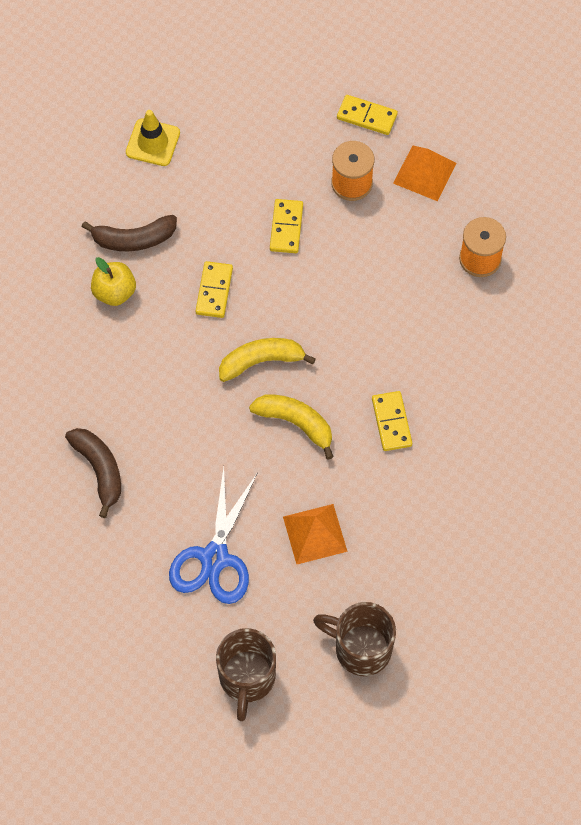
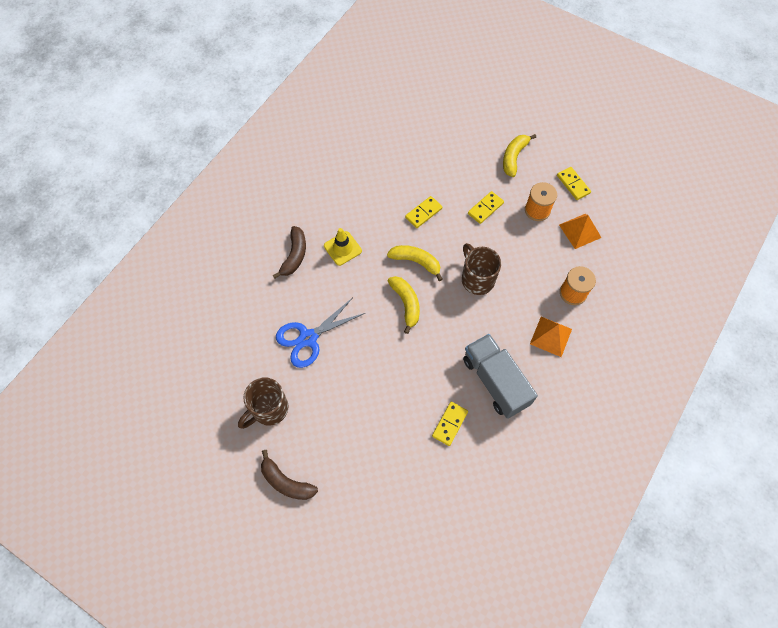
camera: 40 degrees right, 0 degrees up
brown banana [82,215,177,251] -> brown banana moved to [261,450,318,500]
yellow apple [91,257,136,306] -> none
yellow traffic cone [126,110,180,166] -> yellow traffic cone moved to [324,228,362,266]
orange pyramid [283,504,348,564] -> orange pyramid moved to [530,317,572,357]
brown mug [313,602,396,676] -> brown mug moved to [462,243,501,295]
yellow domino [372,391,412,451] -> yellow domino moved to [432,402,468,446]
none -> grey truck [463,334,538,419]
none -> yellow banana [503,134,536,177]

